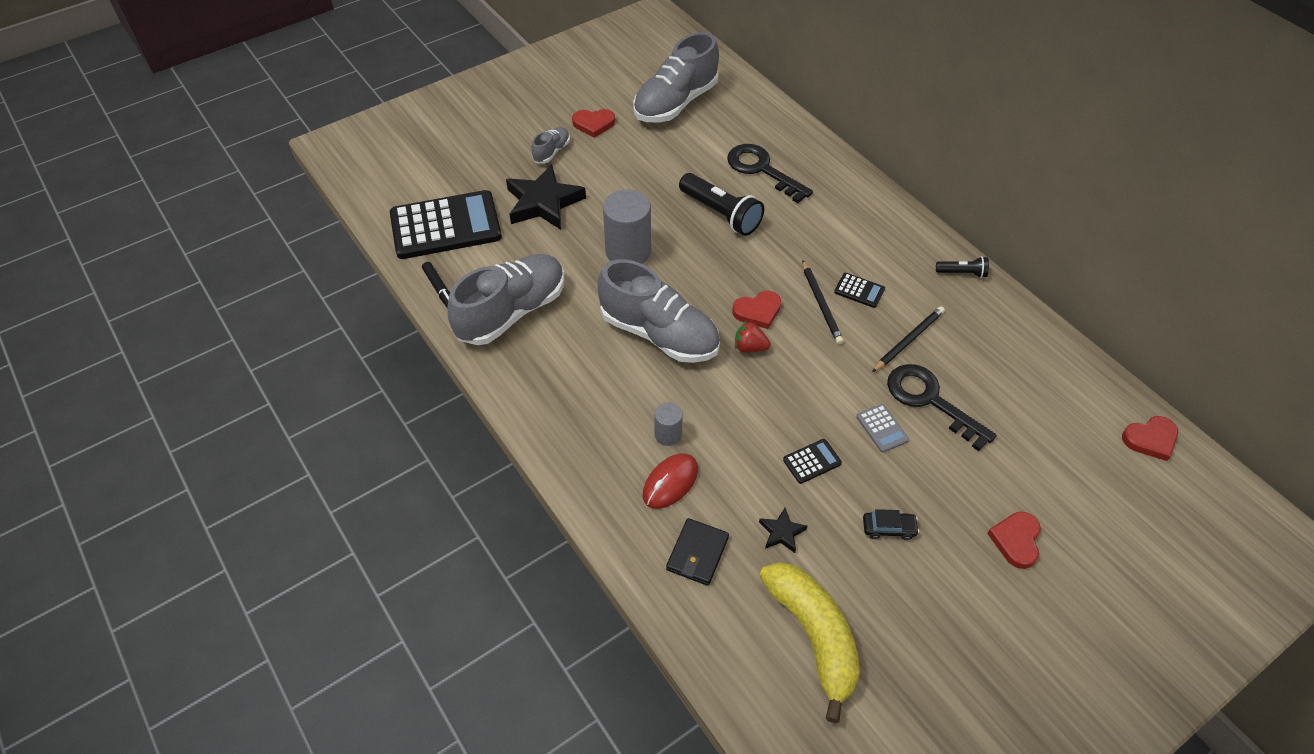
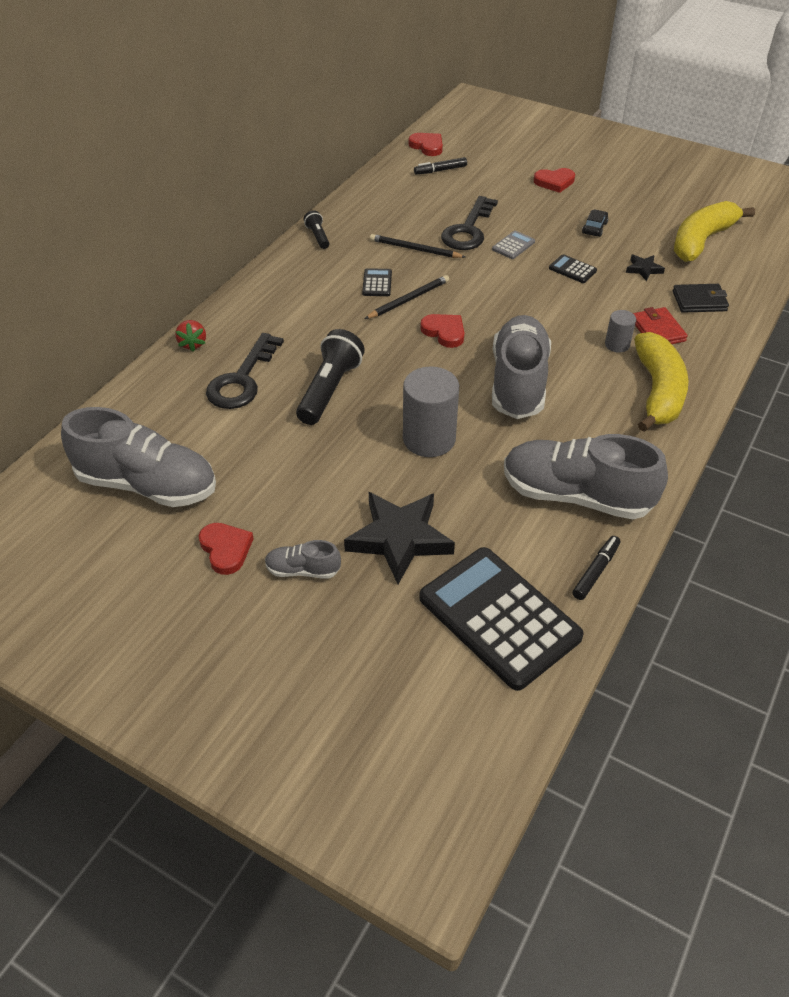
camera: 115 degrees left, 5 degrees down
red mouse [643,453,698,509] -> red wallet [633,307,688,344]
red strawberry [735,321,771,353] -> red strawberry moved to [175,320,206,352]
black car [863,509,919,540] -> black car turned 45 degrees clockwise [582,209,608,237]
none -> black marker [414,157,467,175]
none -> yellow banana [634,332,689,432]

